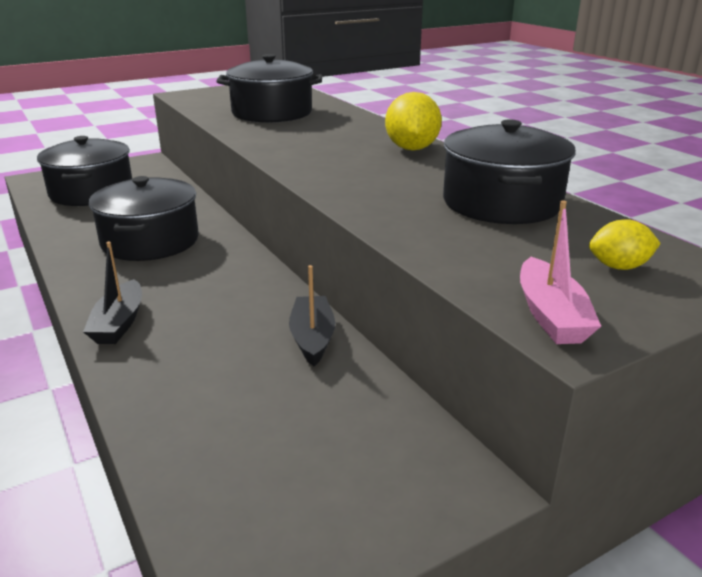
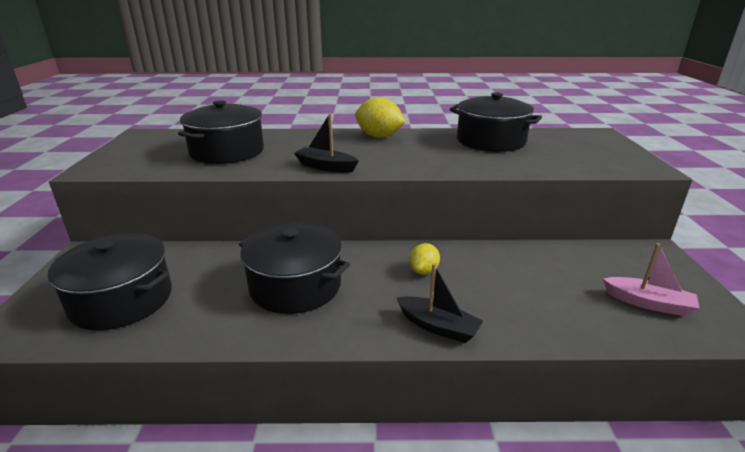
camera: 60 degrees left, 0 degrees up
black boat [289,265,335,366] -> black boat moved to [294,113,359,172]
pink boat [520,200,601,344] -> pink boat moved to [603,243,699,316]
yellow lemon [589,219,661,270] -> yellow lemon moved to [409,243,440,275]

